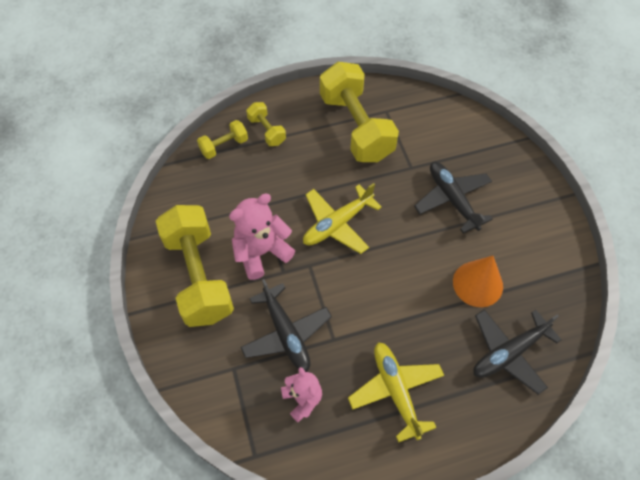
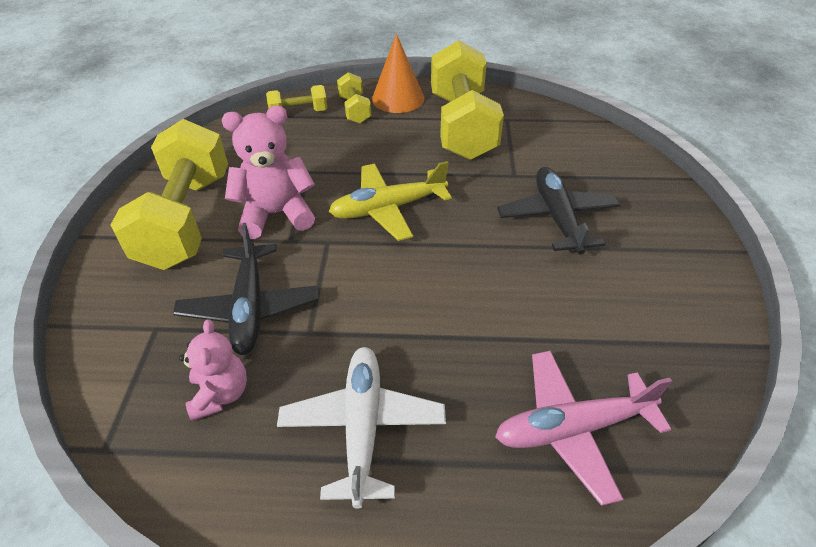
camera: 20 degrees right, 15 degrees down
yellow plane [348,342,444,443] -> white plane [277,347,446,509]
orange cone [453,256,503,307] -> orange cone moved to [372,34,424,113]
black plane [473,309,562,395] -> pink plane [495,351,672,506]

